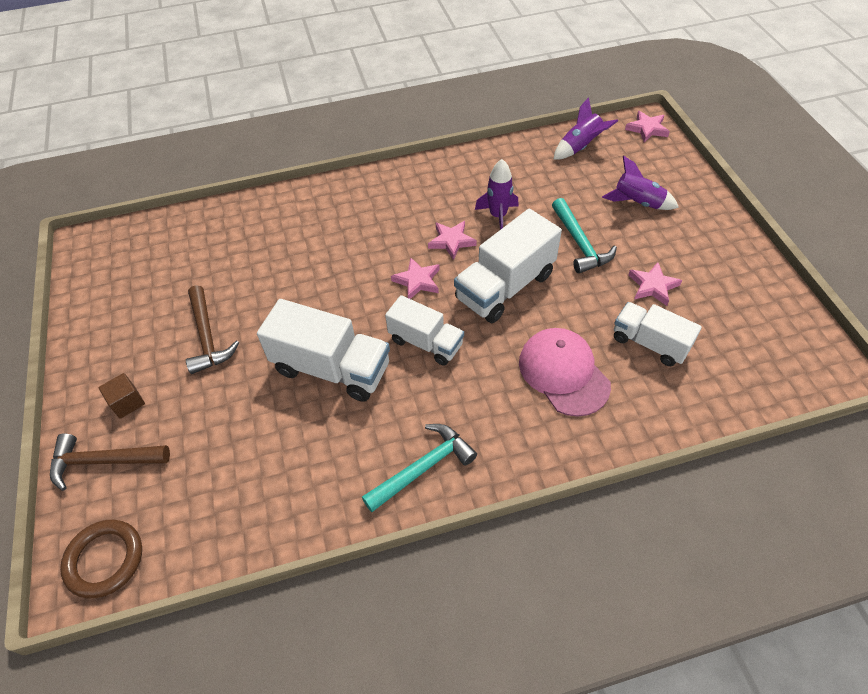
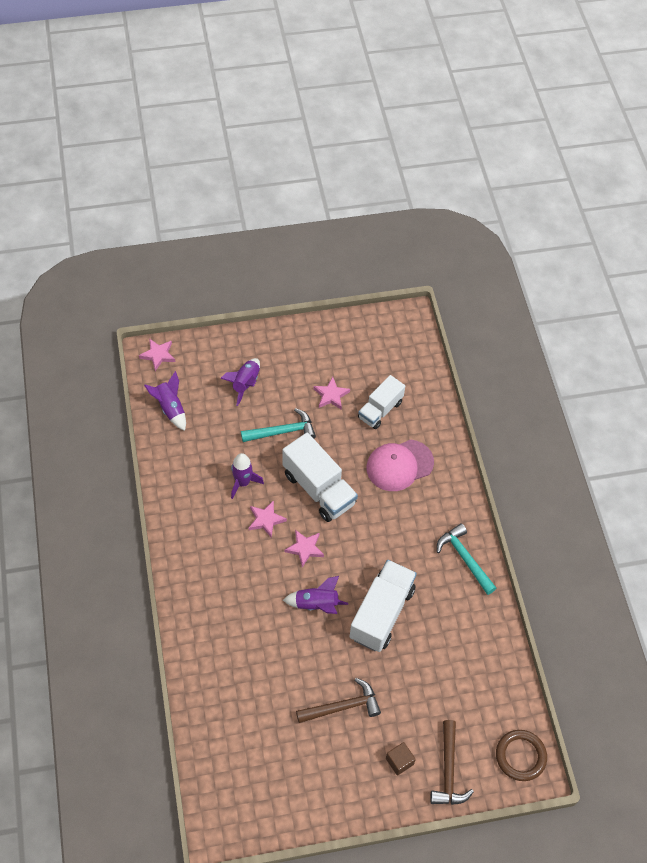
camera: 90 degrees left, 5 degrees up
white truck [385,295,464,366] -> none
none -> purple rocket [283,576,348,614]

